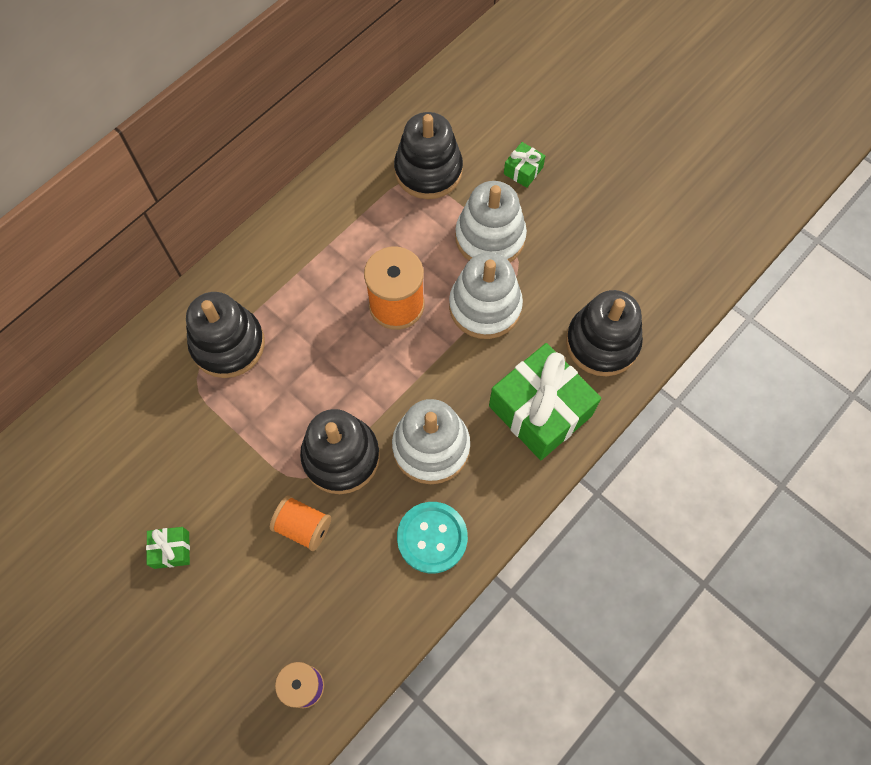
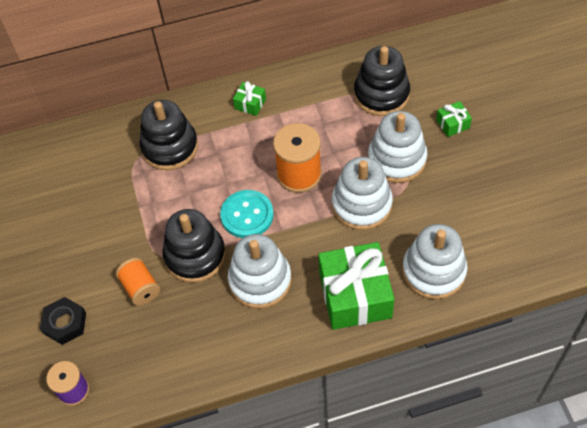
camera: 35 degrees right, 10 degrees down
green gift [146,527,190,569] -> green gift moved to [233,81,266,116]
turquoise button [397,502,468,573] -> turquoise button moved to [220,190,274,238]
black stacking toy [566,290,643,376] -> white stacking toy [402,224,468,299]
none -> black nut [40,297,86,345]

